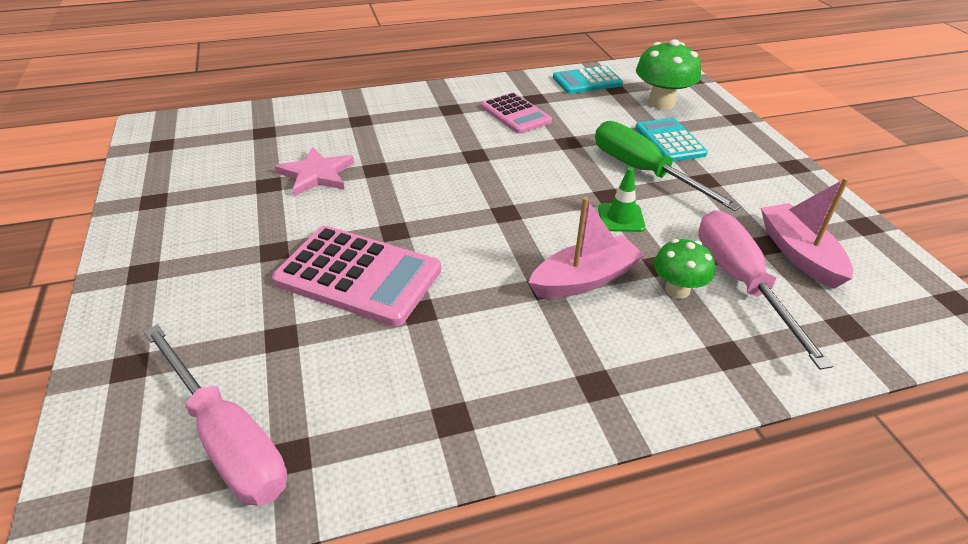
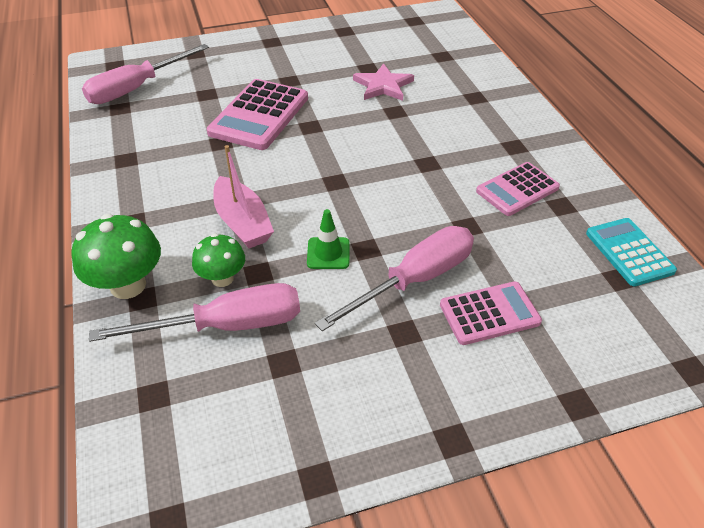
camera: 90 degrees right, 5 degrees up
green screwdriver [595,121,742,211] -> pink screwdriver [315,226,474,331]
turquoise calculator [635,118,708,162] -> pink calculator [440,281,542,345]
green mushroom [636,39,701,110] -> green mushroom moved to [72,214,161,299]
pink boat [761,178,853,289] -> none

